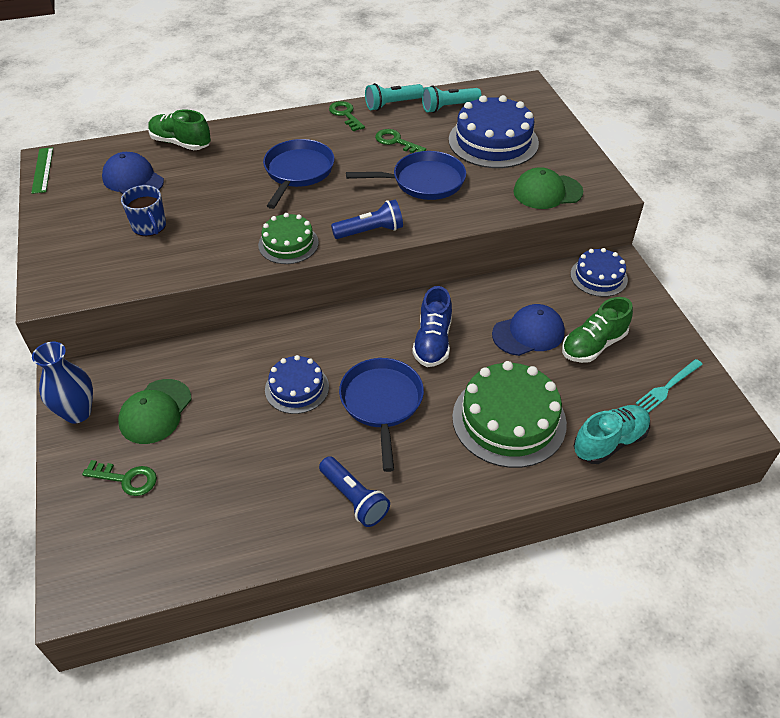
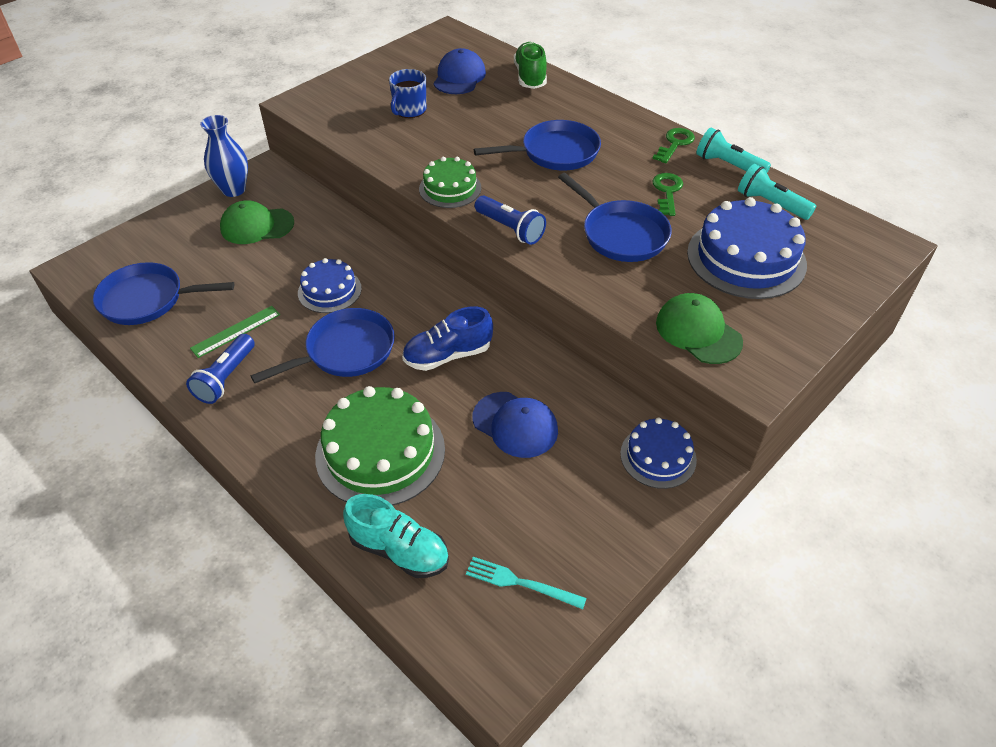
camera: 60 degrees right, 0 degrees up
green ruler [31,147,53,194] -> green ruler moved to [190,306,280,358]
green key [82,460,157,496] -> none
green shoe [562,297,633,363] -> none
none -> blue pan [93,262,234,325]

